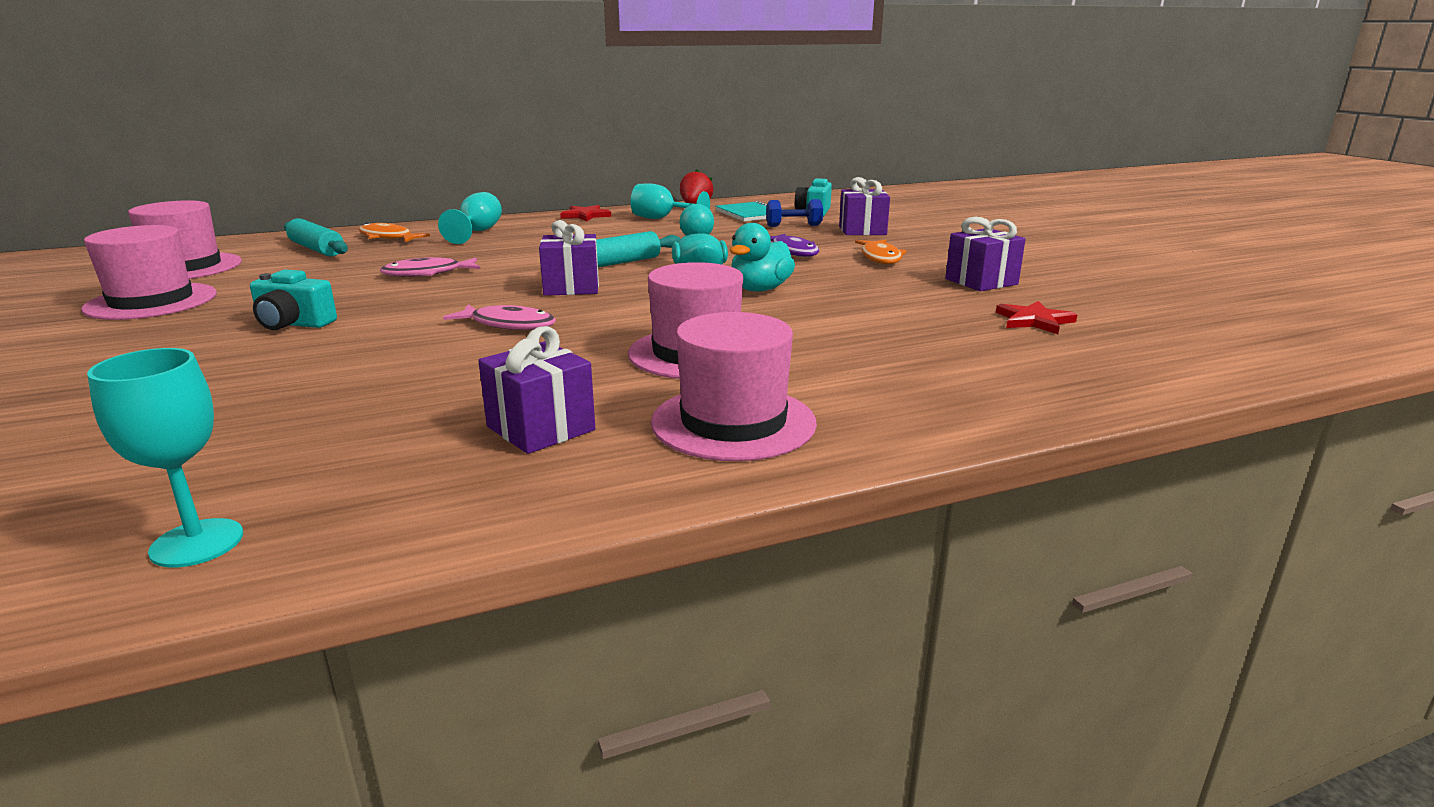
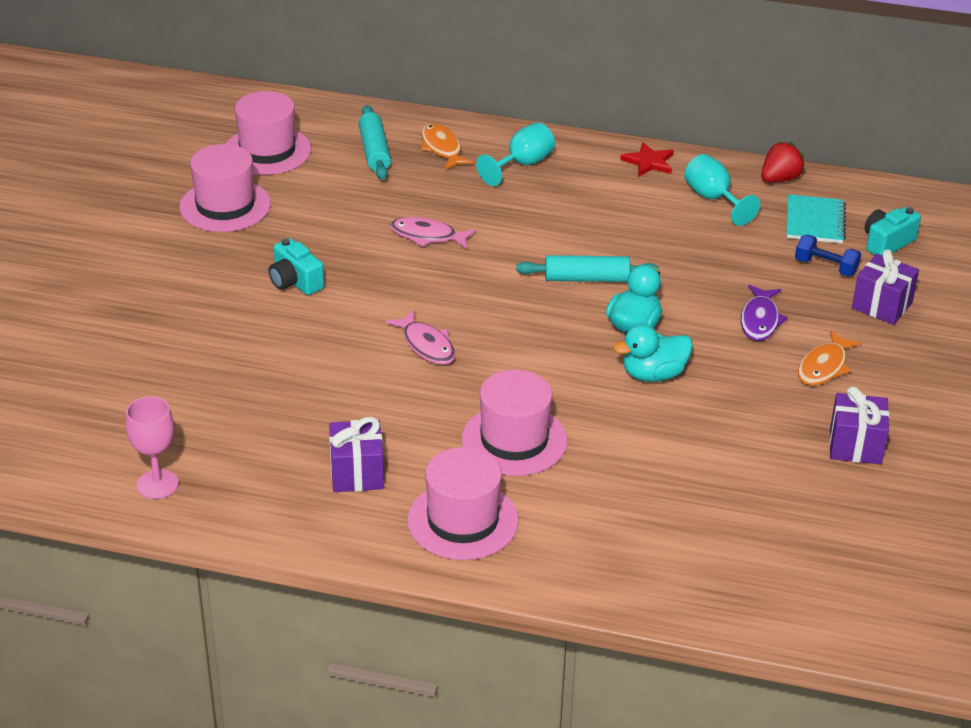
camera: 35 degrees right, 15 degrees up
turquoise goblet [87,348,243,568] -> pink goblet [126,396,179,499]
purple gift [539,220,599,296] -> none
red star [996,301,1077,334] -> none

